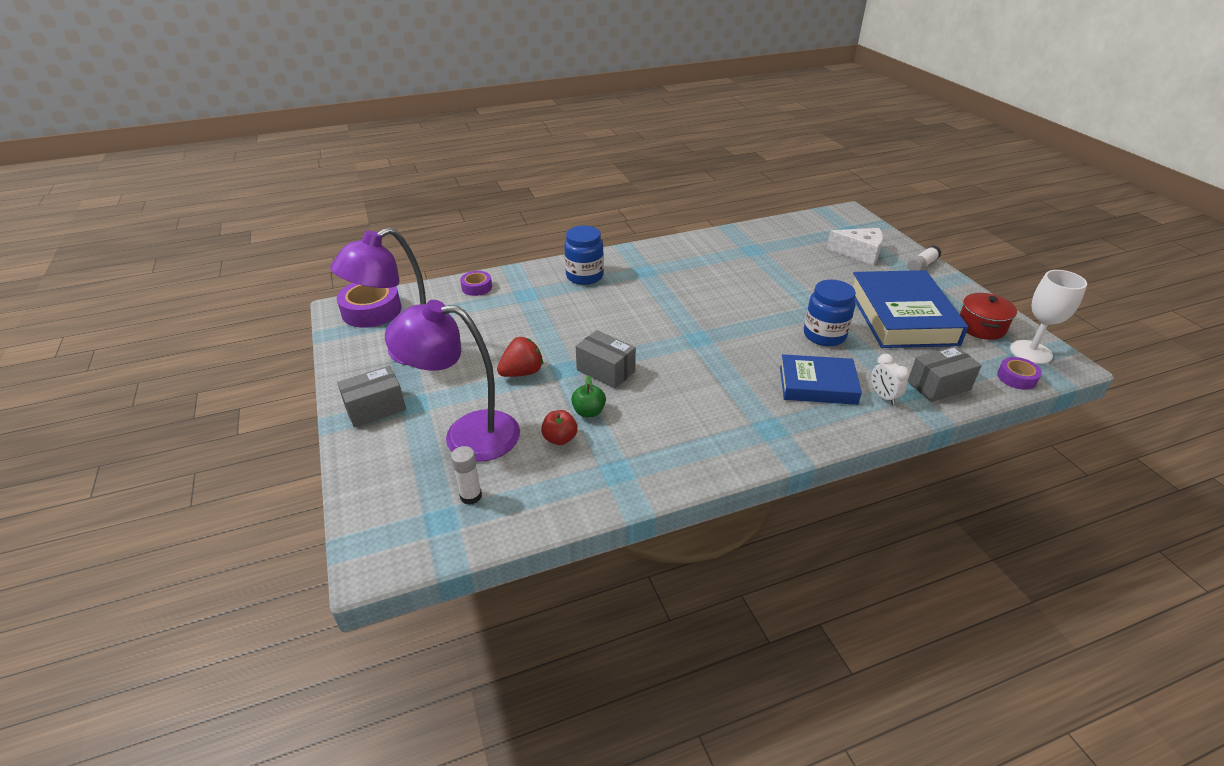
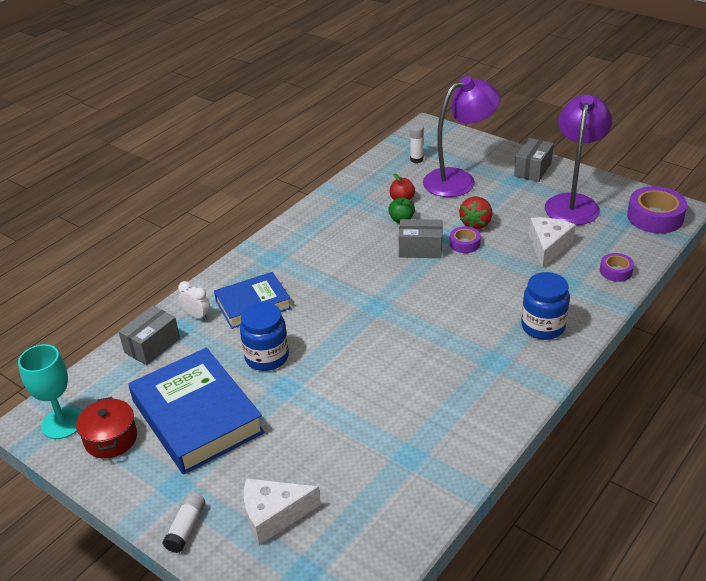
camera: 150 degrees right, 0 degrees up
purple tape [997,357,1042,390] -> purple tape moved to [450,226,481,253]
white goblet [1010,270,1087,364] -> turquoise goblet [18,344,81,439]
none -> white cheese [529,217,576,269]

